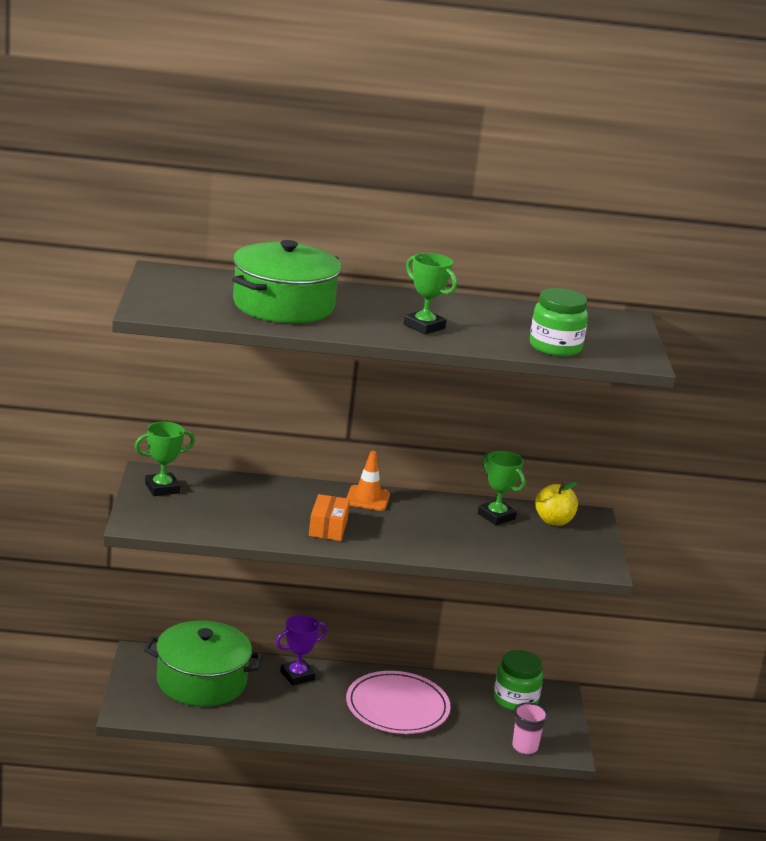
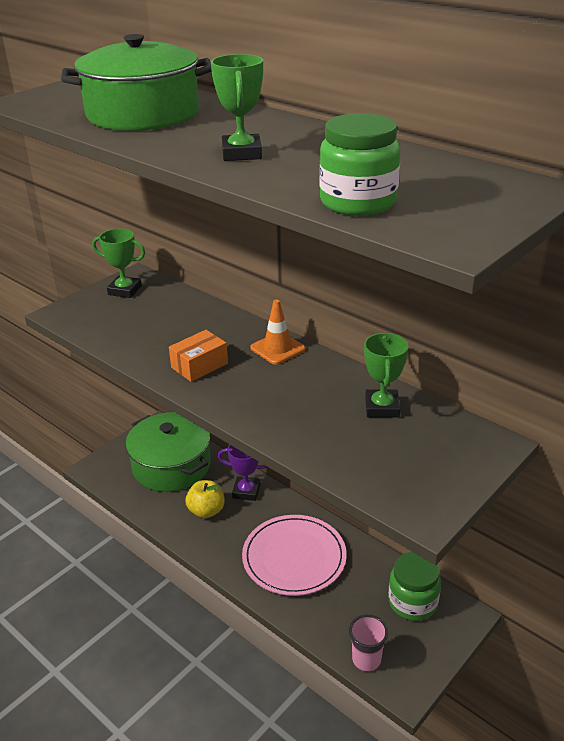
camera: 45 degrees right, 10 degrees up
yellow apple [535,482,578,526] -> yellow apple moved to [185,480,225,518]

